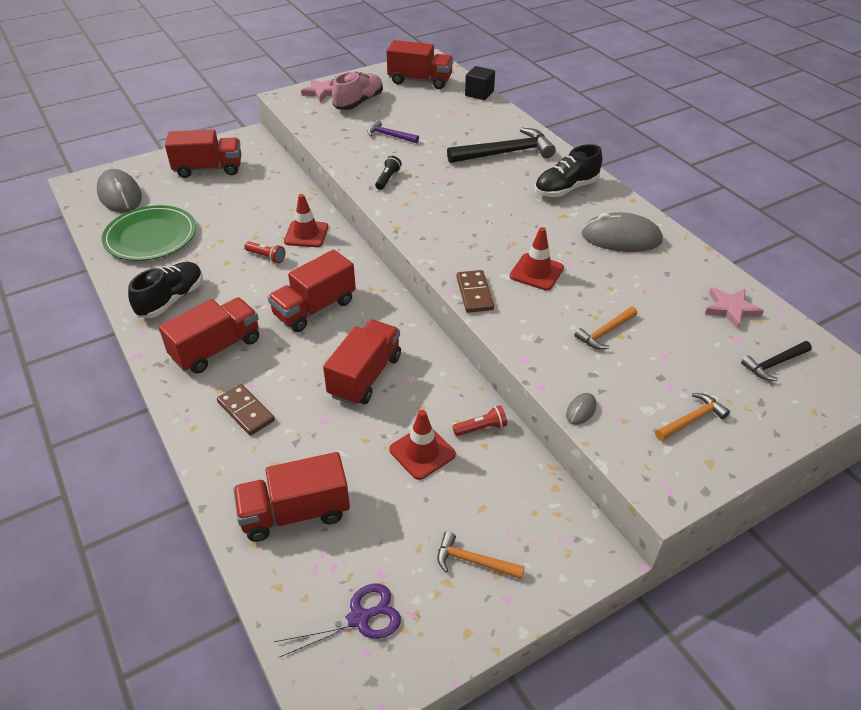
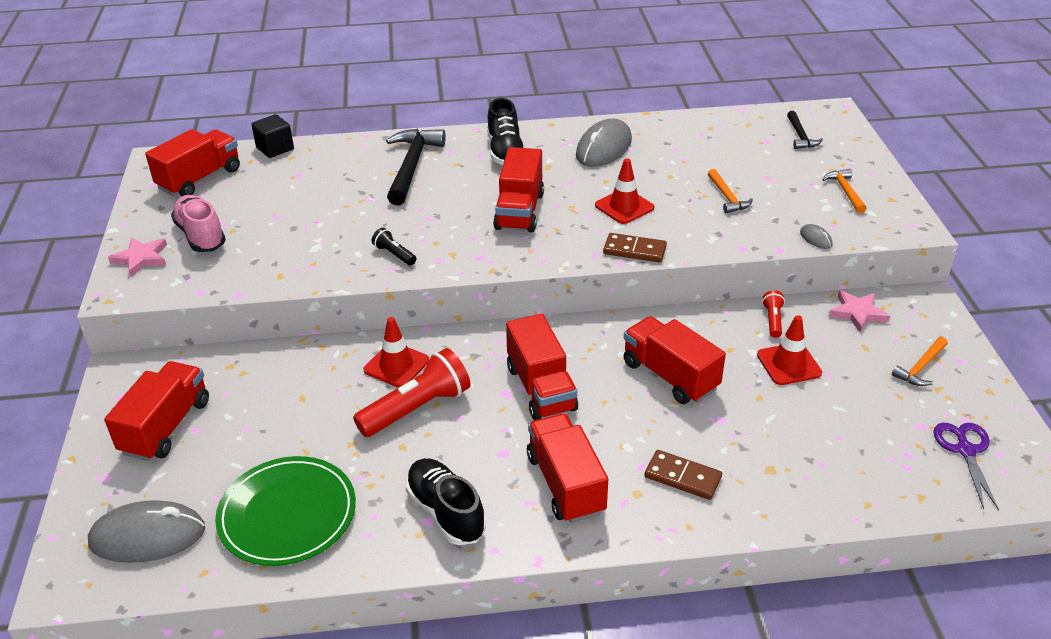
camera: 65 degrees left, 5 degrees down
brown domino [217,384,275,436] -> brown domino turned 45 degrees clockwise [644,450,722,500]
red truck [233,452,350,542] -> red truck moved to [493,147,544,232]
red flashlight [244,241,285,263] -> red flashlight [353,348,470,437], size x2.07
purple hammer [367,120,419,143] -> none
pink star [705,287,764,329] -> pink star moved to [829,290,890,333]

